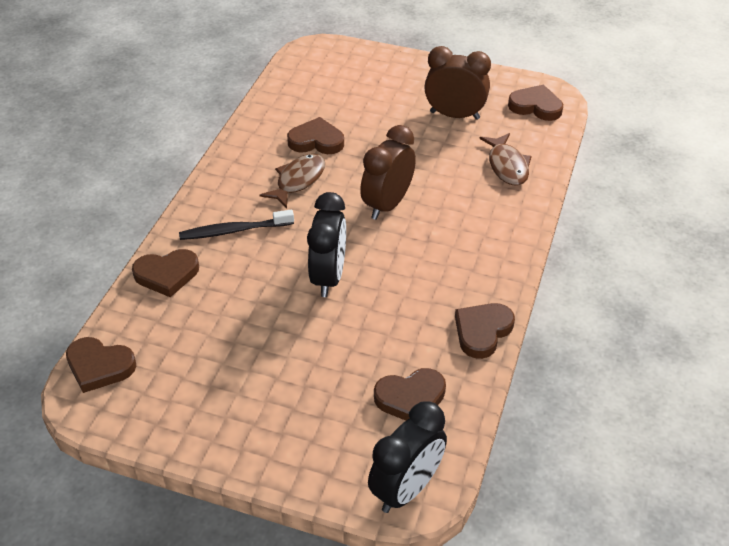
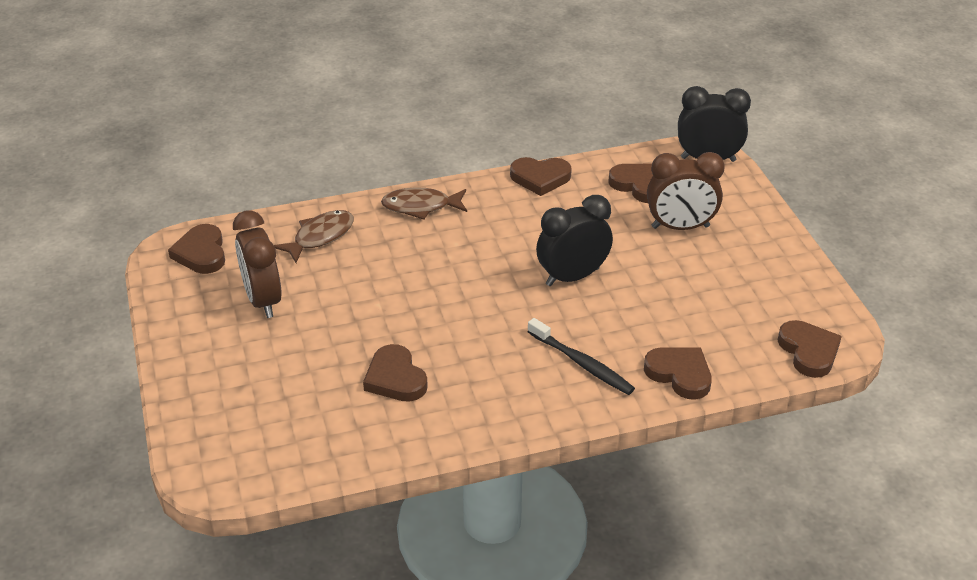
camera: 125 degrees left, 5 degrees down
brown fish [260,154,325,208] -> brown fish moved to [381,187,467,220]
brown clock [360,125,416,220] -> brown clock moved to [647,152,725,230]

